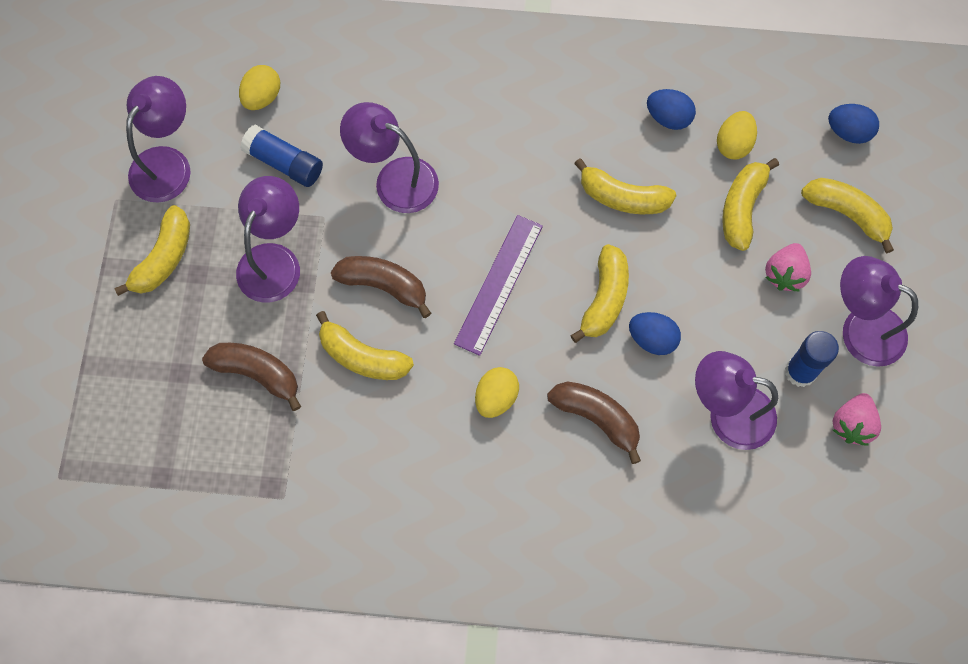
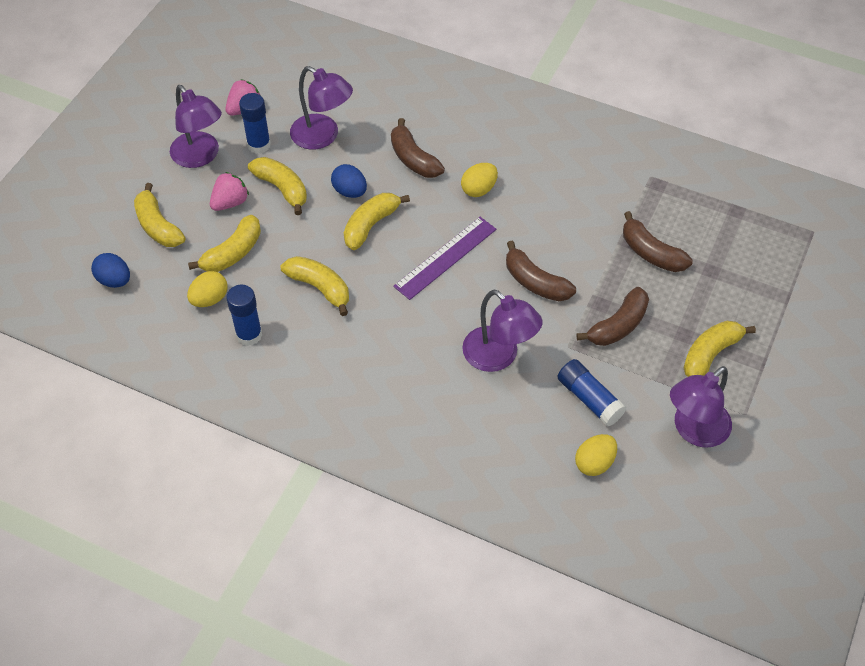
camera: 160 degrees left, 15 degrees down
purple lamp [236,176,300,303] -> brown banana [577,287,649,346]
yellow banana [316,311,414,380] -> yellow banana moved to [248,157,307,215]
blue egg [647,89,696,130] -> blue glue stick [226,285,262,346]

